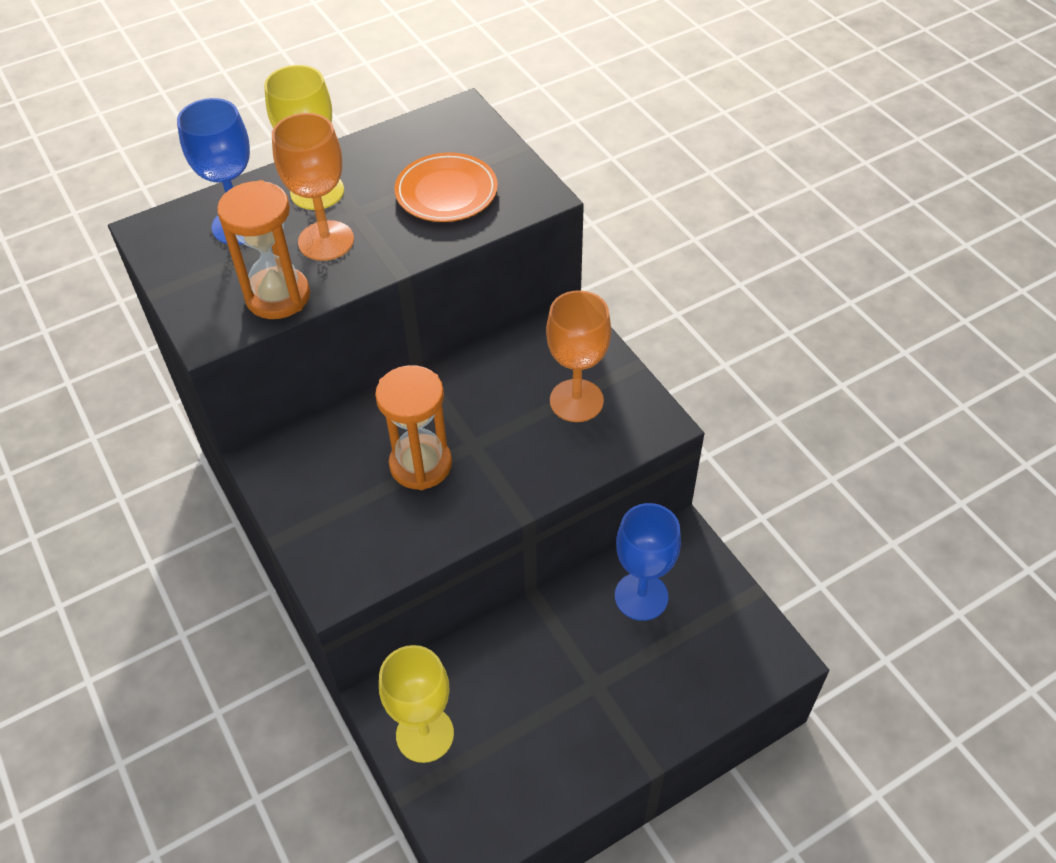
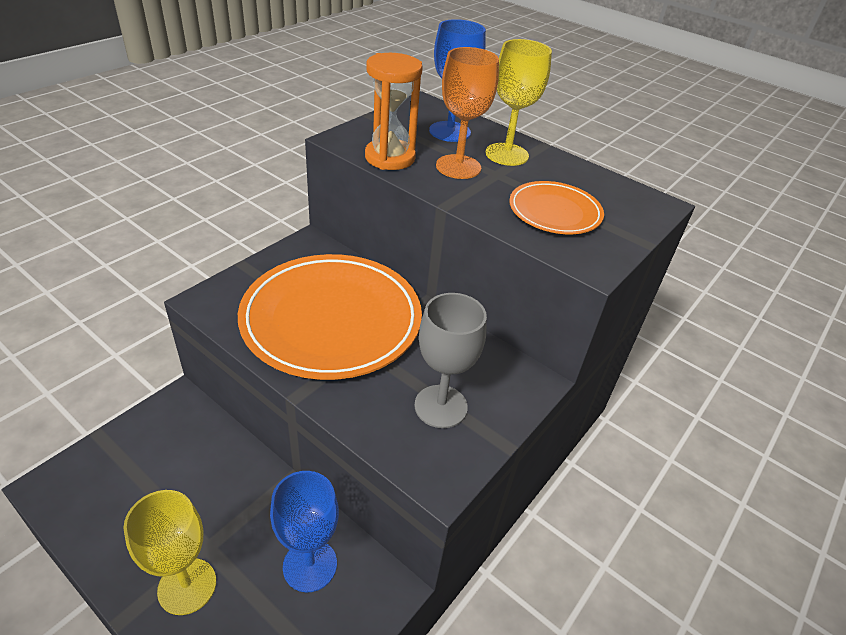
camera: 65 degrees right, 10 degrees down
orange hourglass [375,365,452,490] -> orange plate [238,254,422,380]
yellow goblet [379,645,454,763] -> yellow goblet moved to [123,490,216,615]
orange goblet [546,290,611,422] -> grey goblet [414,293,487,428]

